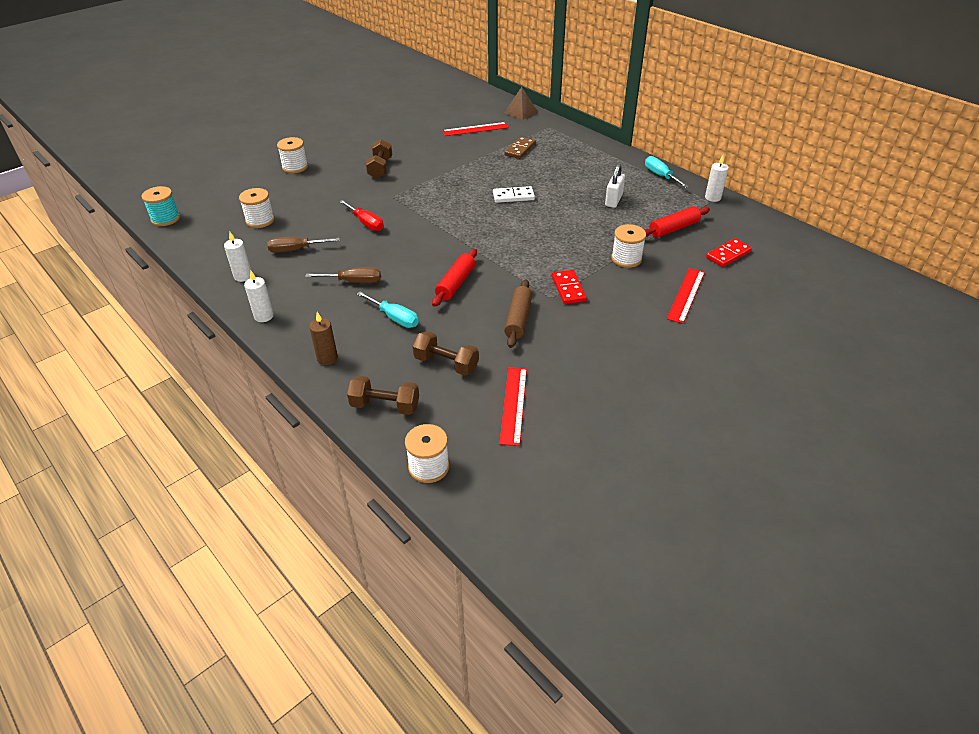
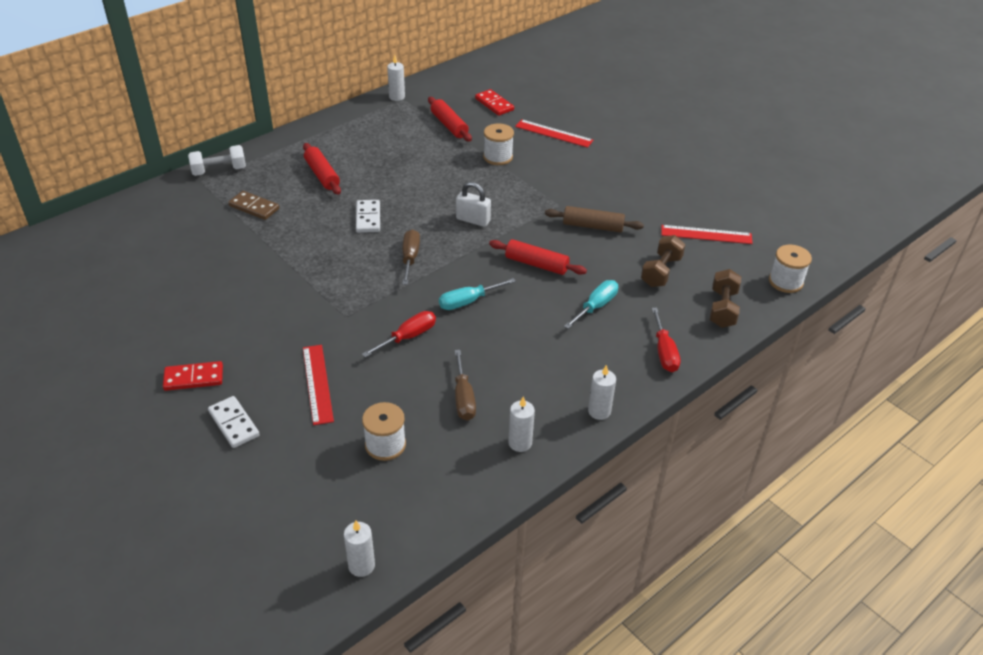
camera: 90 degrees left, 0 degrees up
turquoise spool [142,186,180,226] -> white candle [344,520,375,577]
white spool [277,137,308,173] -> white domino [208,396,260,448]
brown screwdriver [305,267,381,283] -> brown screwdriver moved to [402,229,420,285]
brown candle [309,312,338,365] -> red screwdriver [652,308,680,372]
brown dumbbell [366,139,392,179] -> none
red ruler [442,122,509,136] -> red ruler moved to [303,345,334,425]
brown pyramid [504,87,538,120] -> none
red domino [552,270,587,304] -> red domino moved to [163,361,223,391]
white padlock [605,164,625,208] -> white padlock moved to [456,182,491,227]
turquoise screwdriver [645,156,689,188] -> turquoise screwdriver moved to [439,278,516,310]
none -> white dumbbell [188,145,246,176]
none -> red rolling pin [303,143,341,195]

